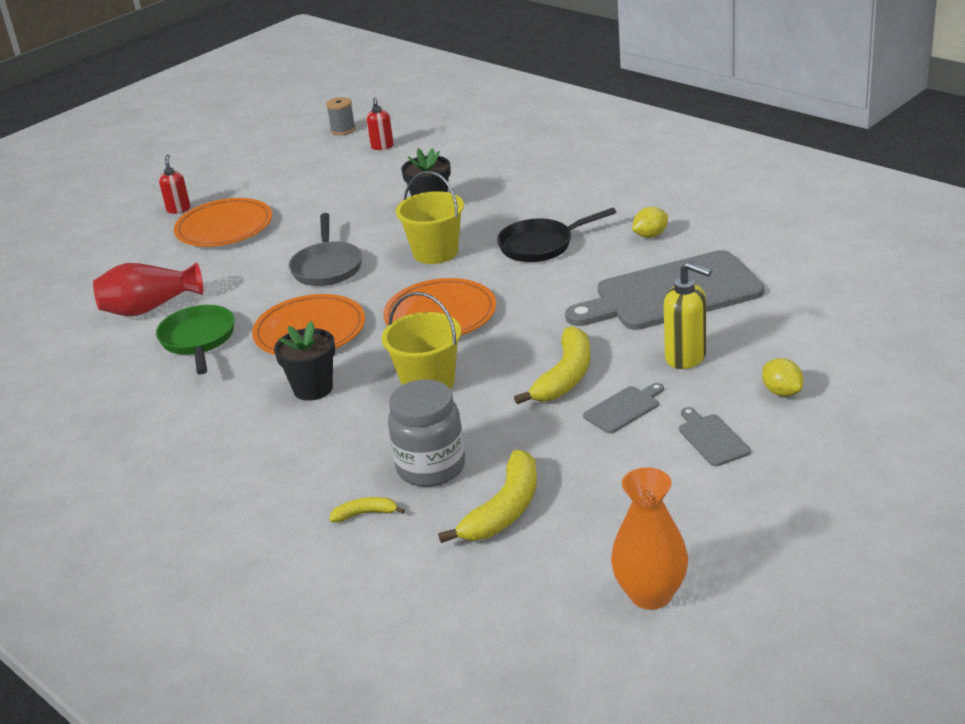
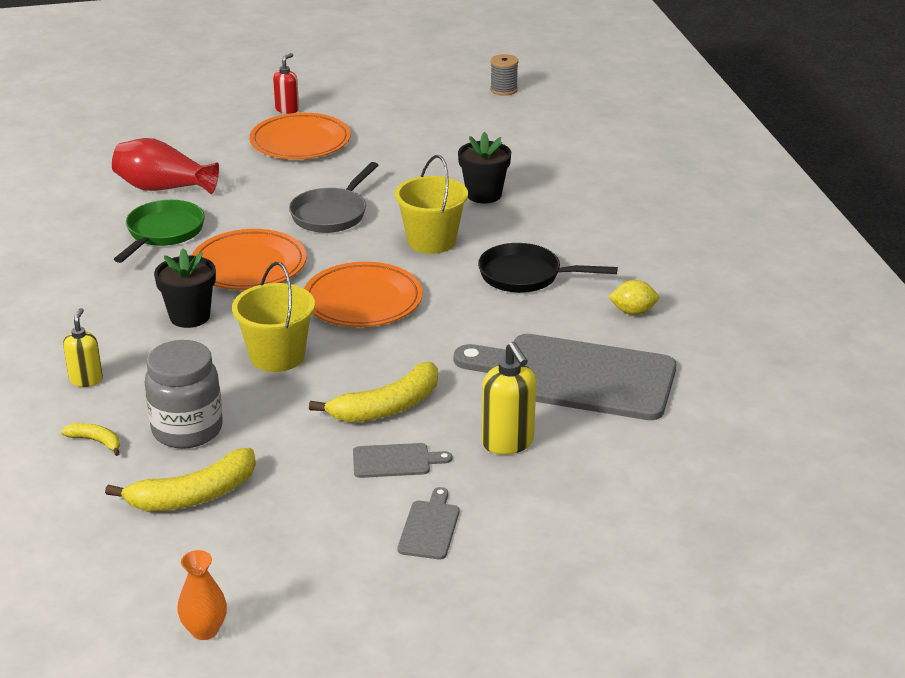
camera: 30 degrees right, 0 degrees up
red soap dispenser [366,98,394,150] -> none
orange vase [611,467,688,610] -> orange vase [177,550,227,640], size x0.62
yellow lemon [762,358,803,397] -> none
none -> yellow soap dispenser [63,308,103,387]

